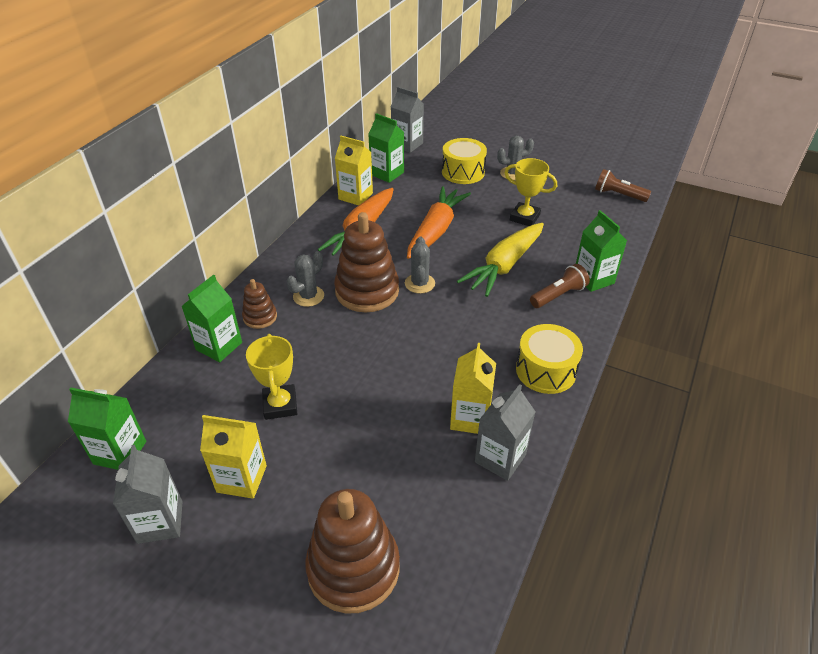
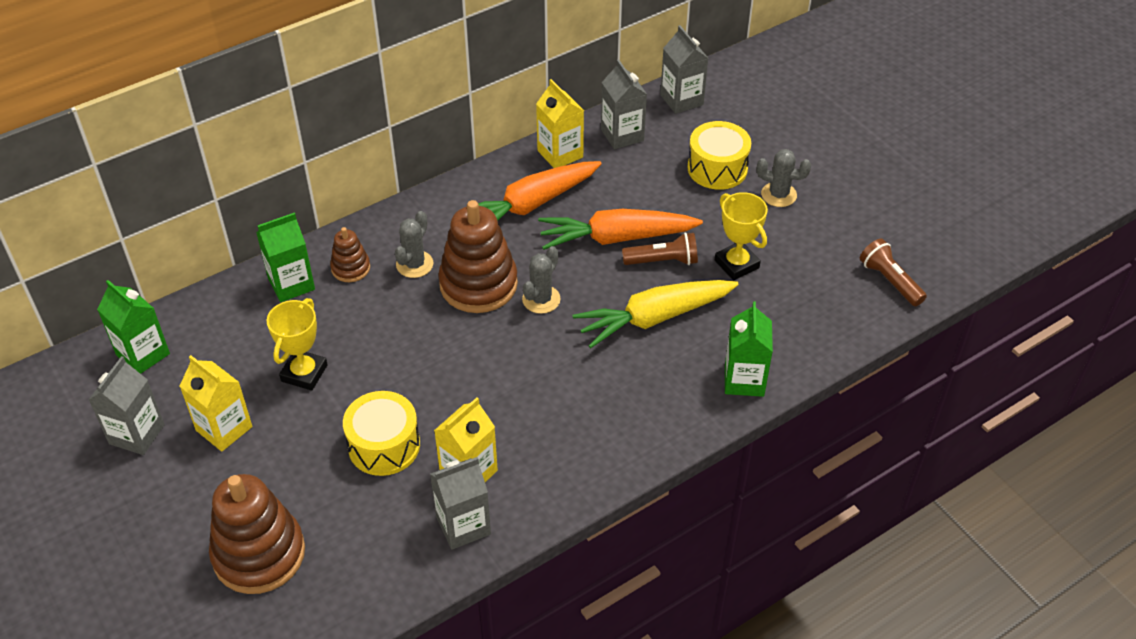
camera: 30 degrees right, 5 degrees up
grey cactus [287,251,324,307] -> grey cactus turned 45 degrees counterclockwise [395,211,433,278]
green carton [368,113,404,183] -> grey carton [601,60,647,149]
orange carrot [407,186,471,259] -> orange carrot turned 150 degrees counterclockwise [538,209,703,250]
yellow drum [516,324,583,394] -> yellow drum moved to [343,391,420,476]
brown flashlight [530,264,590,308] -> brown flashlight moved to [622,233,698,265]

